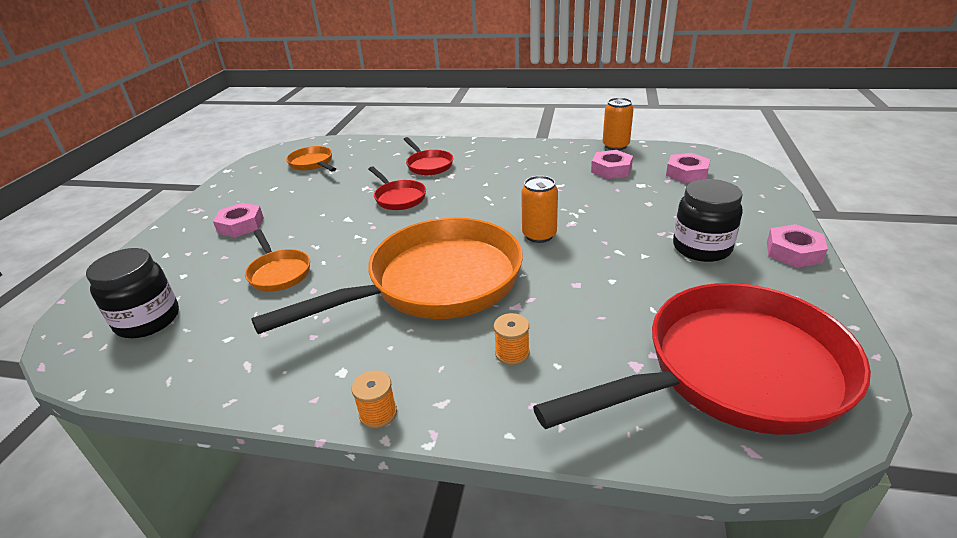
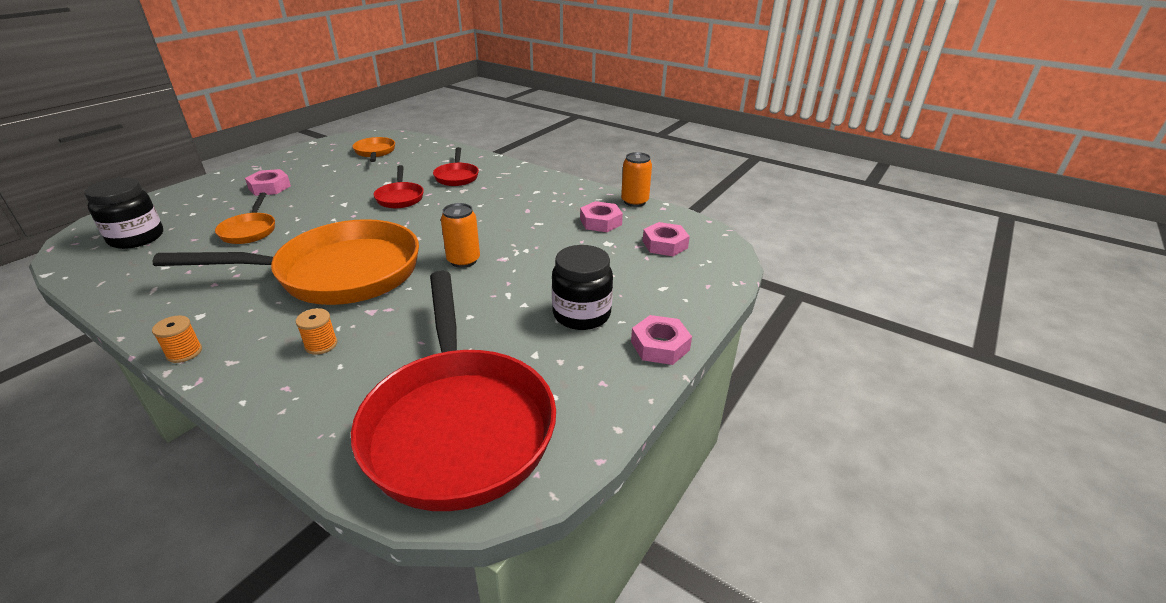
camera: 20 degrees right, 0 degrees up
red pan [533,283,871,435] -> red pan turned 75 degrees clockwise [351,271,556,511]

